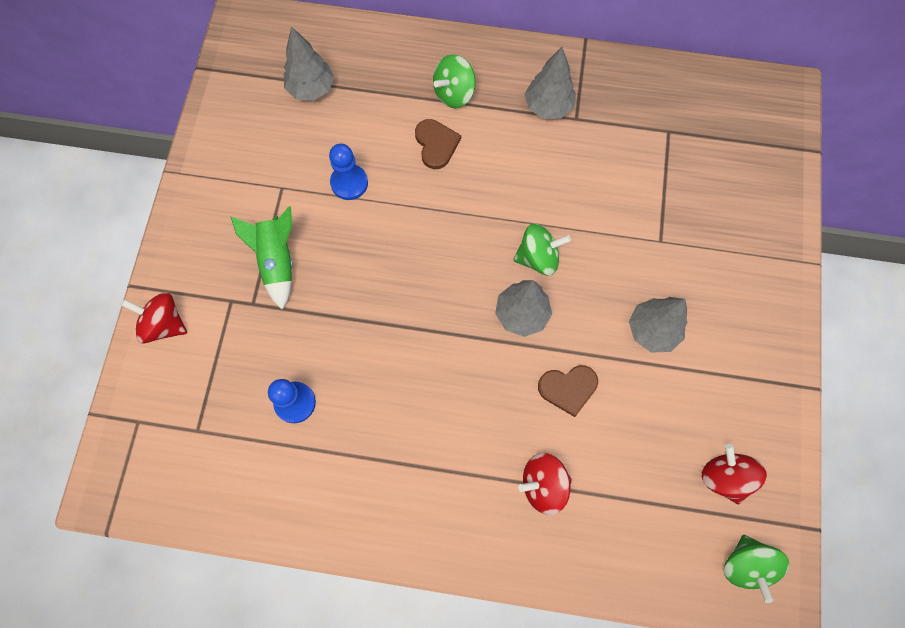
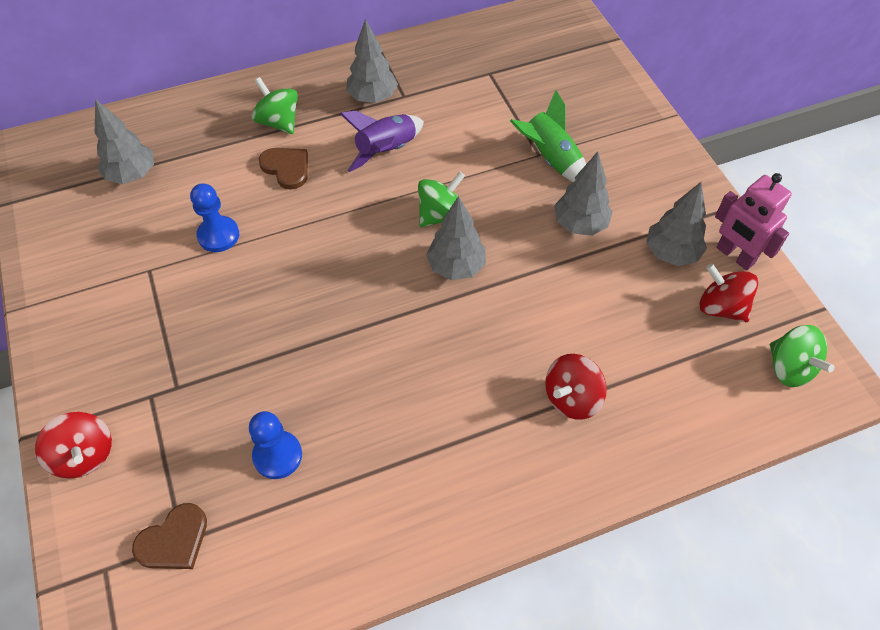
camera: 30 degrees left, 15 degrees down
red spinning top [121,292,187,344] -> red spinning top turned 120 degrees counterclockwise [35,412,112,478]
green rocket [231,206,293,310] -> green rocket moved to [510,90,586,182]
green spinning top [433,54,476,108] -> green spinning top turned 120 degrees clockwise [251,77,298,134]
brown heart [538,365,598,417] -> brown heart moved to [132,503,207,569]
none -> purple rocket [340,111,424,172]
none -> grey tree [646,182,707,266]
none -> pink robot [715,173,792,270]

